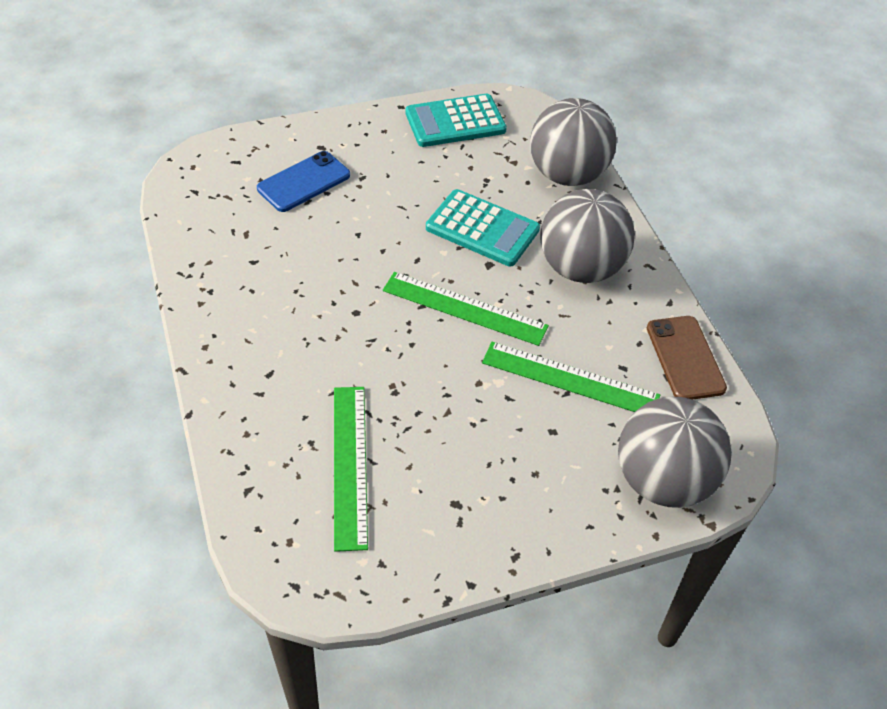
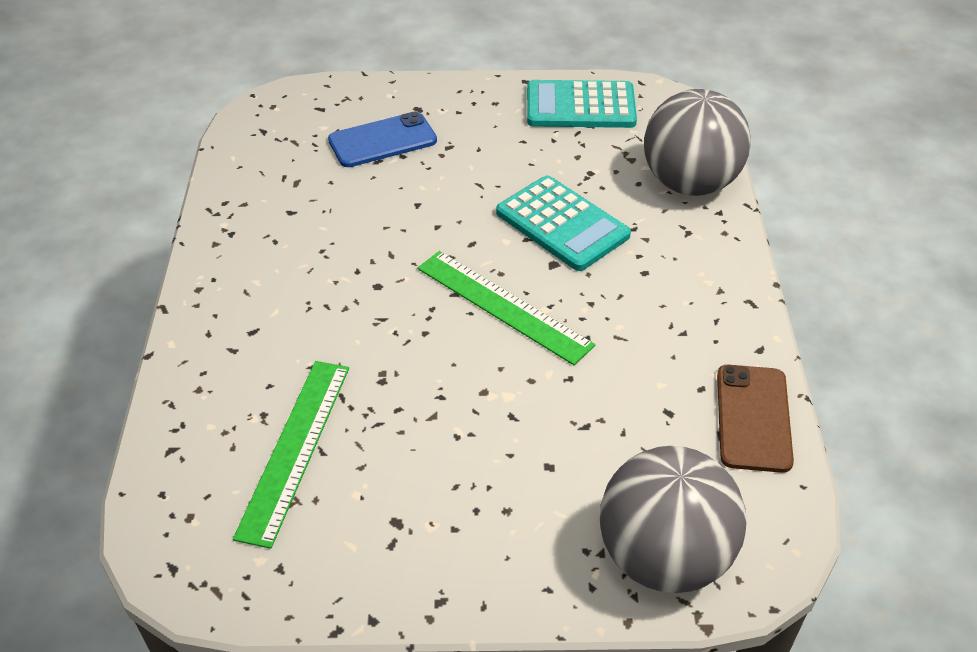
camera: 20 degrees right, 5 degrees down
green ruler [482,342,660,412] -> none
grey ball [540,189,635,283] -> none

